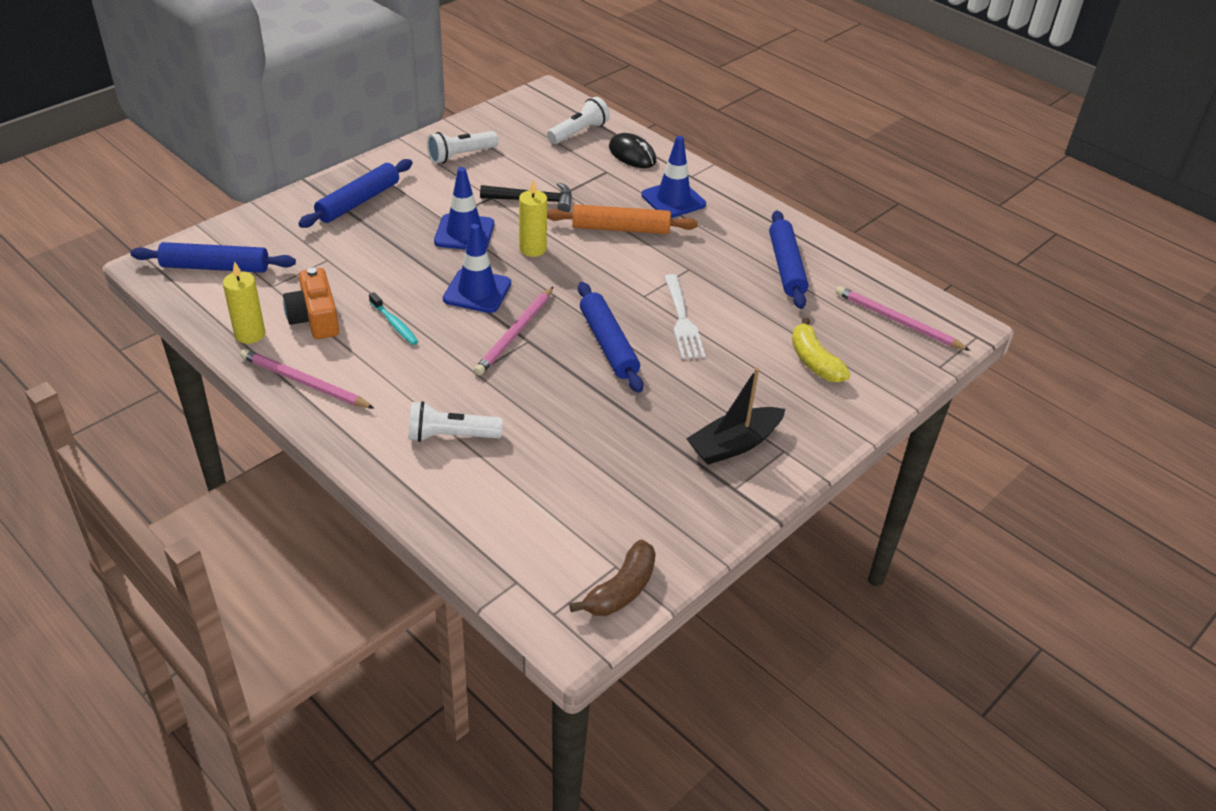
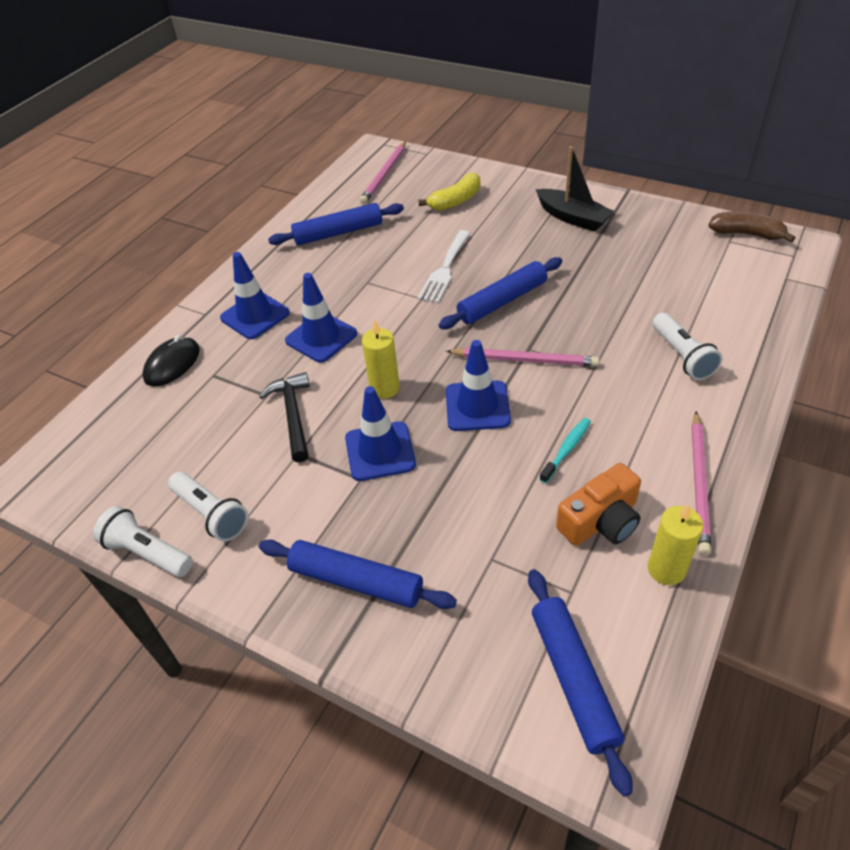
camera: 100 degrees left, 5 degrees up
white flashlight [547,97,610,144] -> white flashlight moved to [93,506,193,577]
orange rolling pin [547,204,698,234] -> blue traffic cone [285,273,357,363]
white fork [664,274,706,359] -> white fork turned 135 degrees clockwise [418,230,470,303]

